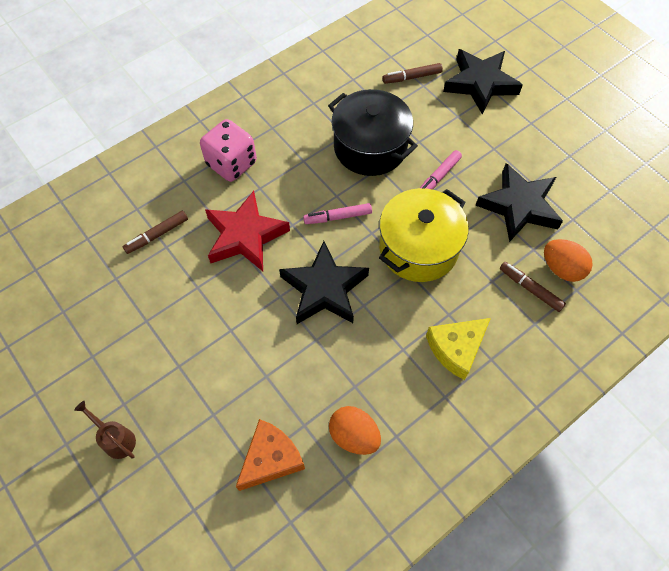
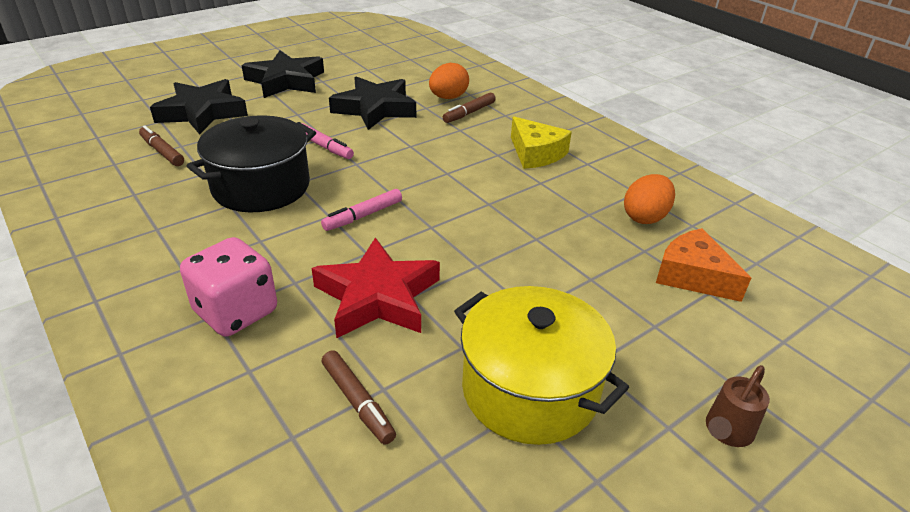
camera: 90 degrees left, 25 degrees down
black star [279,241,369,324] -> black star moved to [242,50,324,98]
pink marker [303,203,372,224] -> pink marker turned 60 degrees clockwise [321,189,402,231]
yellow pot [379,188,469,282] -> yellow pot moved to [454,286,629,445]
brown marker [382,63,443,84] -> brown marker turned 150 degrees clockwise [139,125,184,166]

